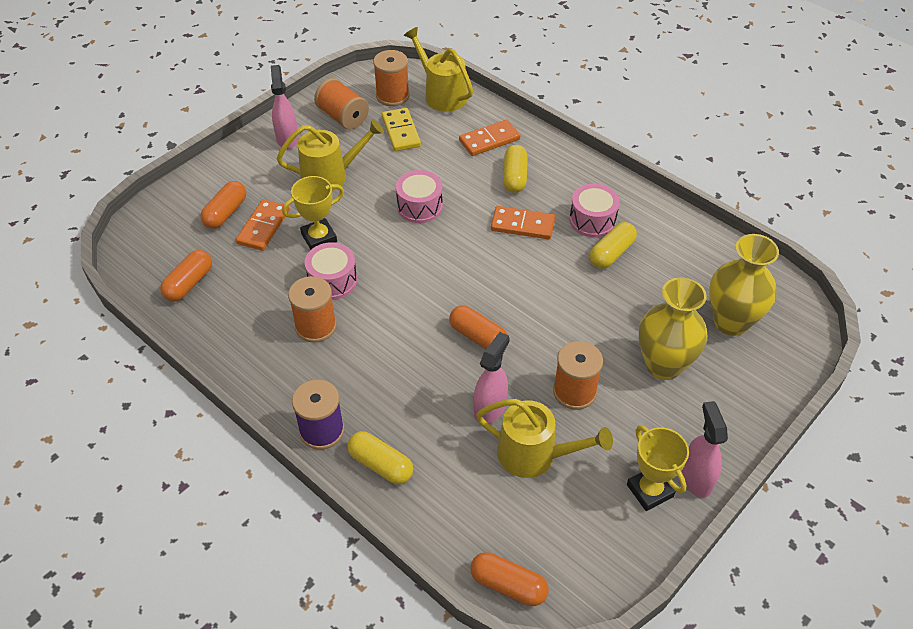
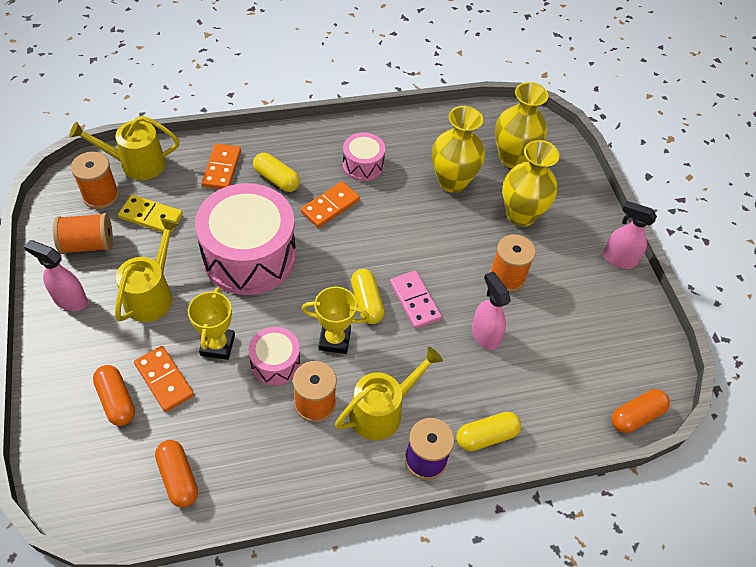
camera: 60 degrees left, 5 degrees up
pink drum [396,170,443,223] -> pink drum [195,183,296,295], size x2.05
orange capsule [449,305,508,349] -> pink domino [390,271,442,329]
yellow watering can [476,399,613,478] -> yellow watering can moved to [335,347,443,441]
yellow capsule [589,222,637,269] -> yellow capsule moved to [351,269,385,324]
yellow trophy [627,425,689,511] -> yellow trophy moved to [302,287,370,354]
none -> yellow vase [432,106,485,193]

